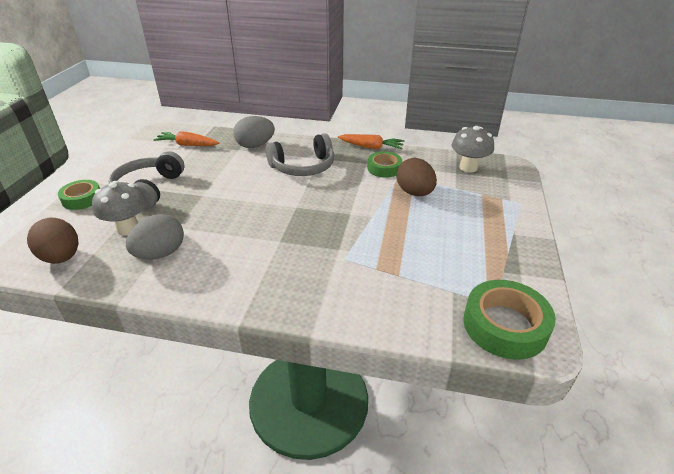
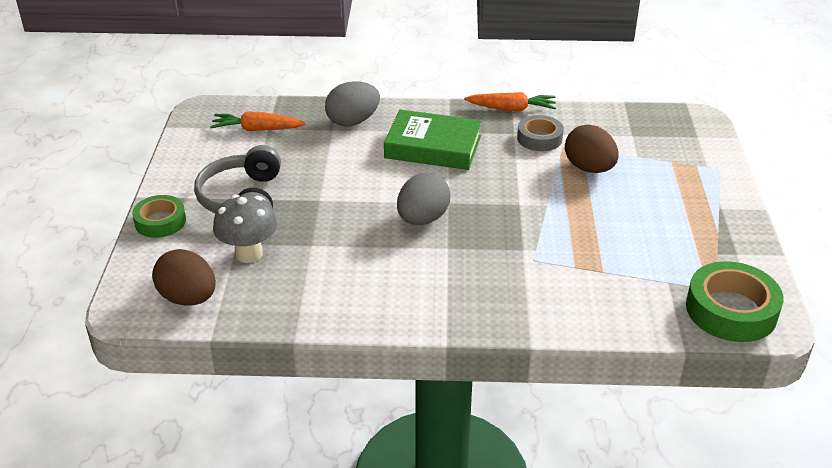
camera: 10 degrees left, 0 degrees up
grey egg [126,214,184,260] -> grey egg moved to [397,173,450,225]
grey headphones [266,133,334,176] -> green book [384,110,482,170]
green tape [367,151,402,178] -> grey tape [517,115,564,151]
grey mushroom [452,126,494,173] -> none

